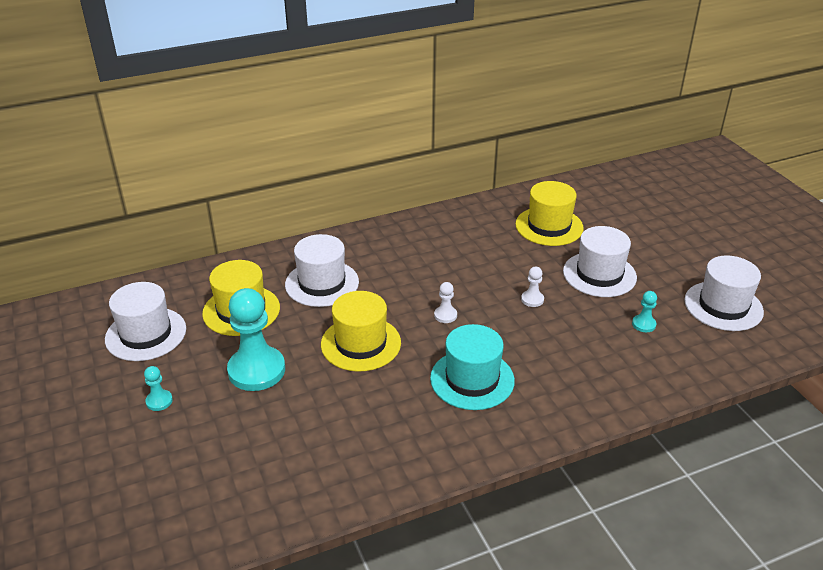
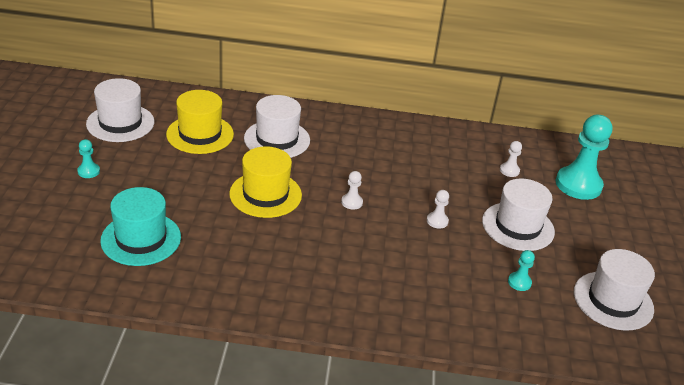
camera: 25 degrees right, 0 degrees up
turquoise pawn [227,288,285,391] -> turquoise pawn moved to [556,115,612,200]
turquoise hat [430,324,515,410] -> turquoise hat moved to [100,187,181,266]
yellow hat [515,181,584,246] -> white pawn [500,141,522,177]

